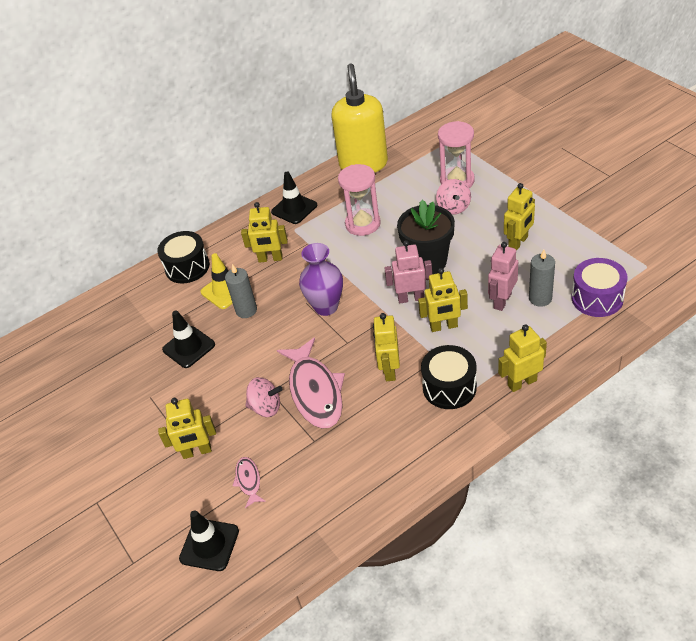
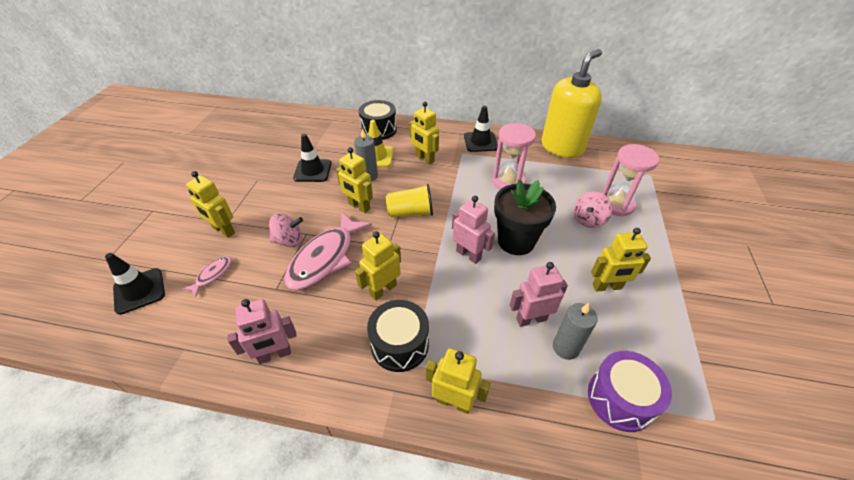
camera: 40 degrees right, 0 degrees up
pink spinning top [245,377,283,417] -> pink spinning top turned 60 degrees counterclockwise [269,213,303,247]
purple vase [299,243,343,316] -> yellow cup [386,184,433,218]
yellow robot [418,268,468,332] -> yellow robot moved to [336,147,373,213]
none -> pink robot [227,299,297,364]

